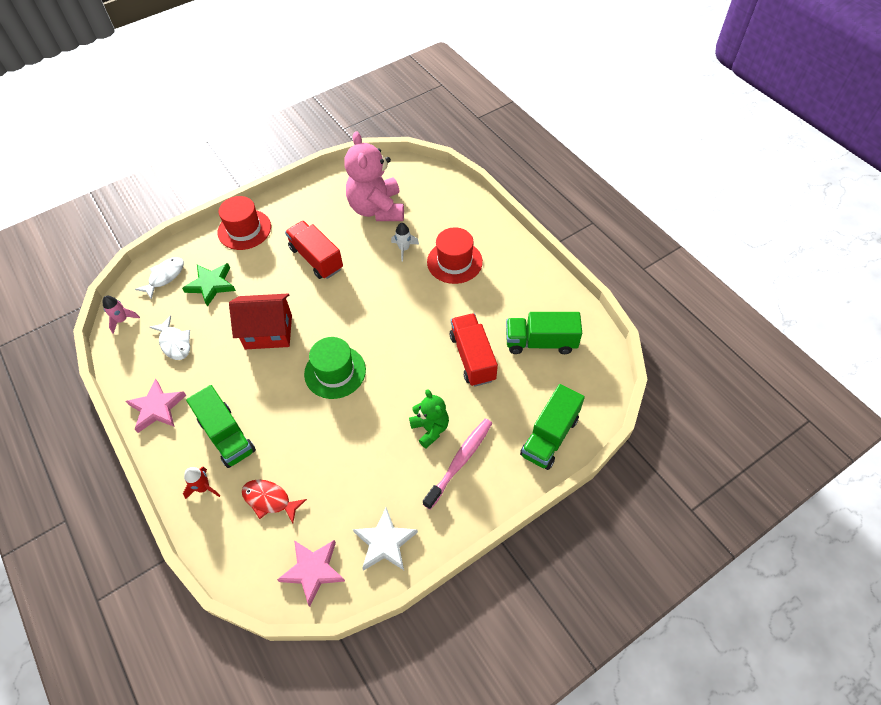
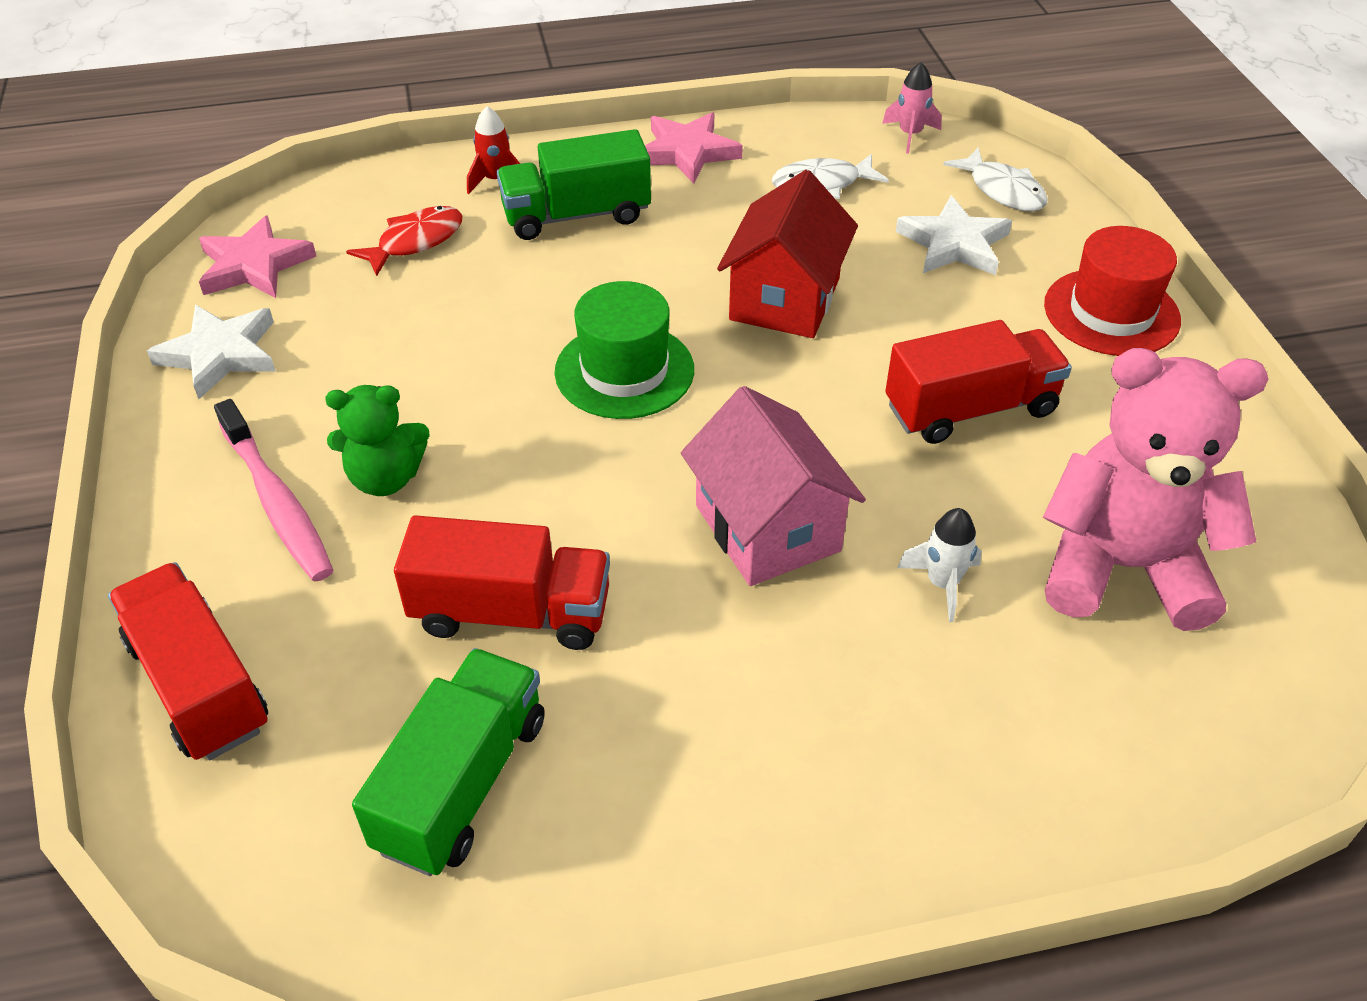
camera: 110 degrees right, 10 degrees down
green star [182,263,236,307] -> white star [896,195,1012,275]
red hat [427,227,483,284] -> none
green truck [520,384,585,470] -> red truck [108,562,268,760]
none -> pink house [681,386,866,586]

